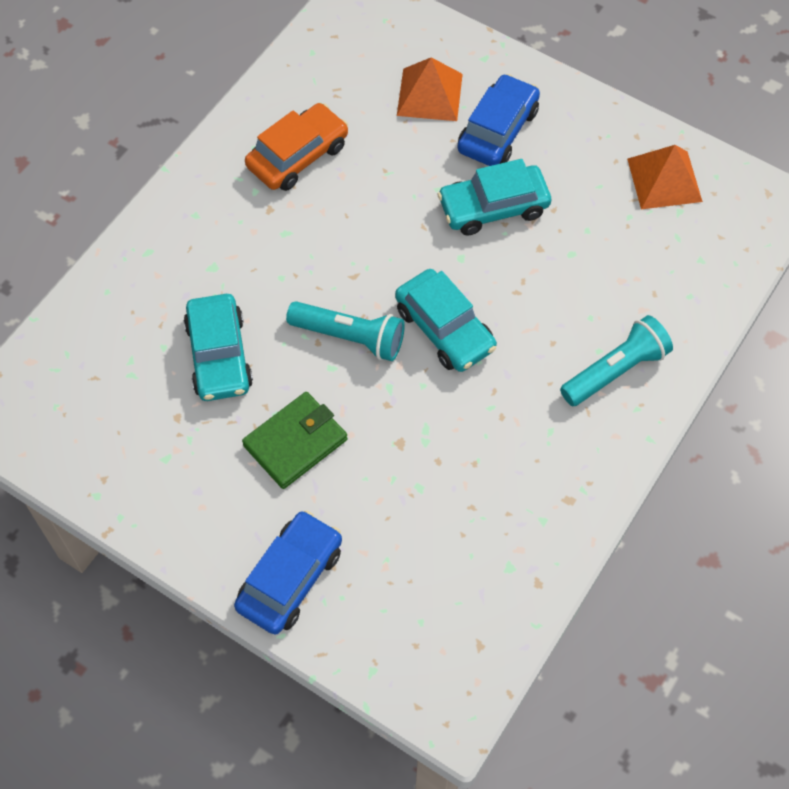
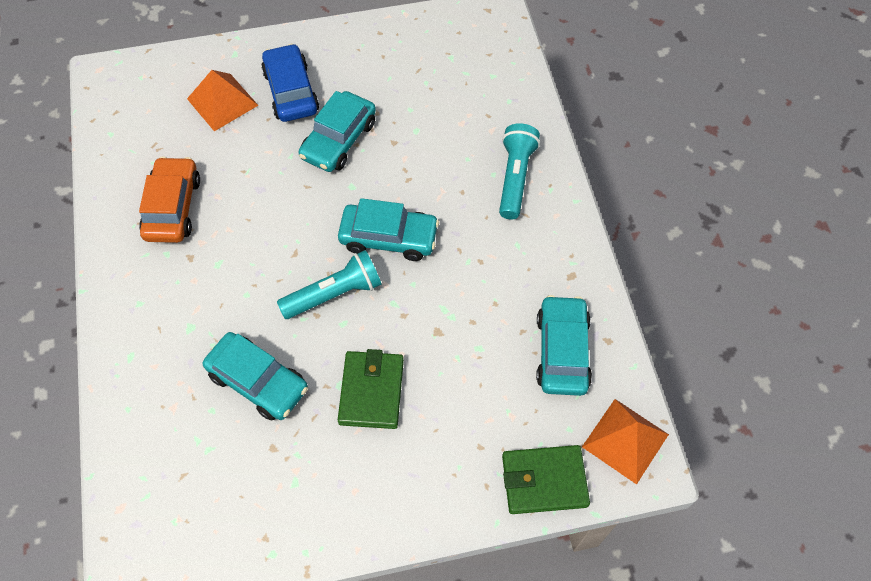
camera: 45 degrees left, 0 degrees up
blue car [234,511,342,635] -> none
orange pyramid [627,145,703,209] -> orange pyramid moved to [582,399,669,484]
none -> green wallet [502,445,590,514]
none -> turquoise car [536,295,592,396]

